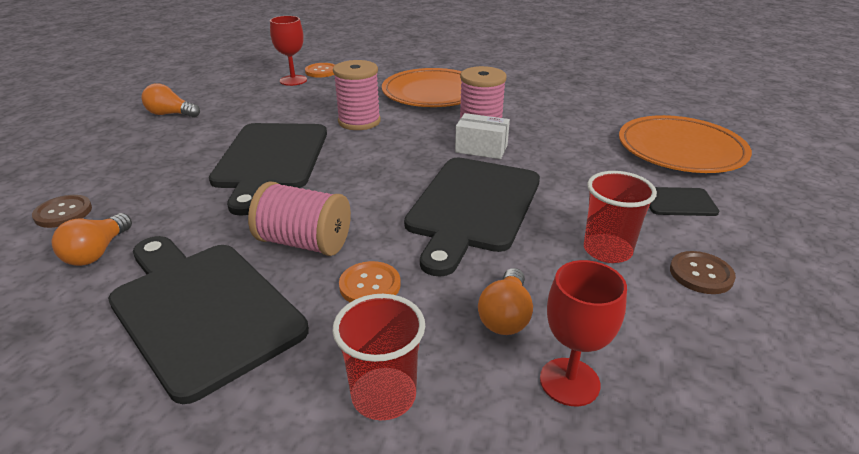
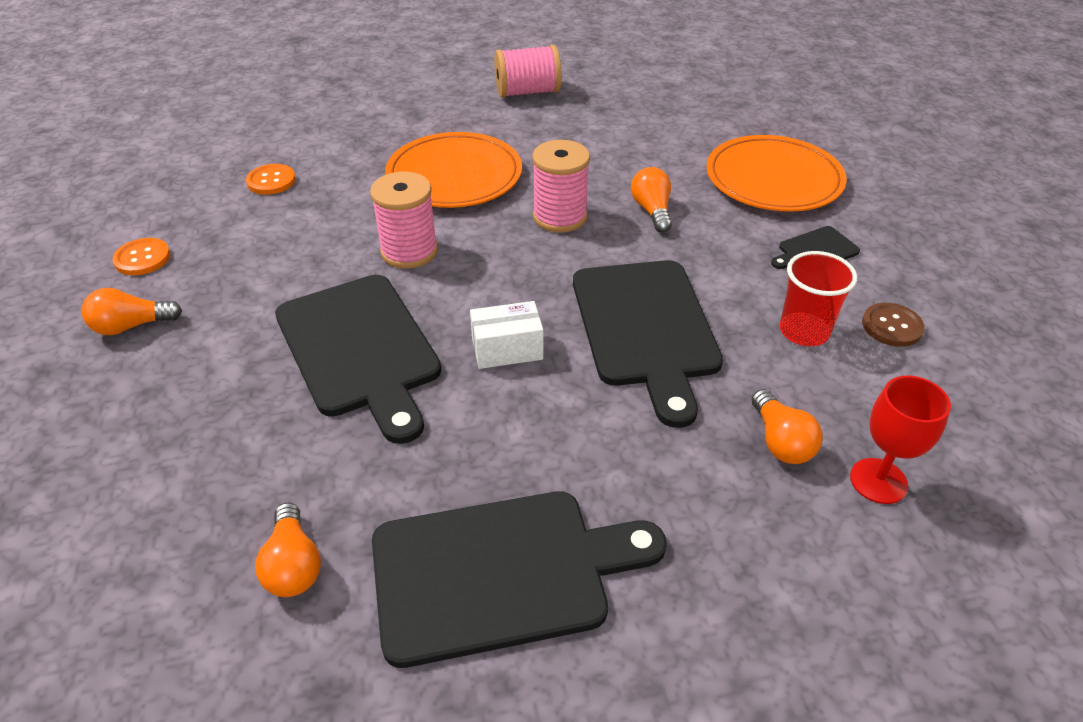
camera: 30 degrees left, 10 degrees up
brown button [32,195,92,228] -> none
black cutting board [108,236,309,404] -> black cutting board turned 150 degrees clockwise [372,491,667,668]
pink spool [248,182,351,256] -> pink spool moved to [495,45,562,98]
red goblet [270,16,307,86] -> none
red cup [332,294,425,420] -> none
orange button [339,261,401,302] -> orange button moved to [112,238,170,275]
white box [455,113,510,159] -> white box moved to [470,301,543,369]
none -> orange light bulb [631,167,672,232]

